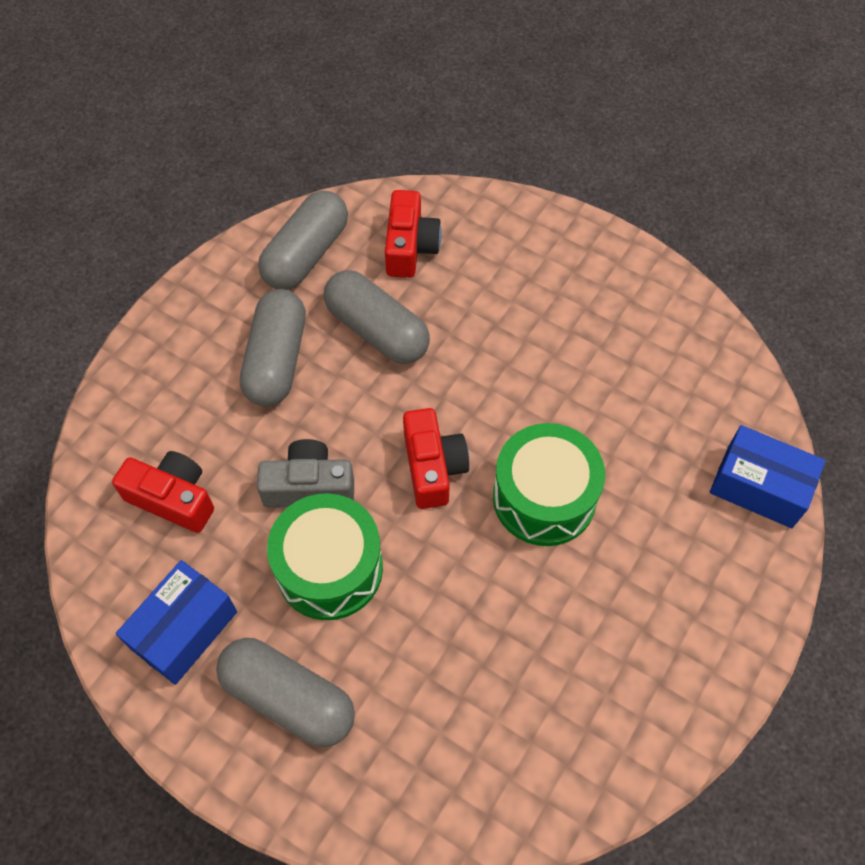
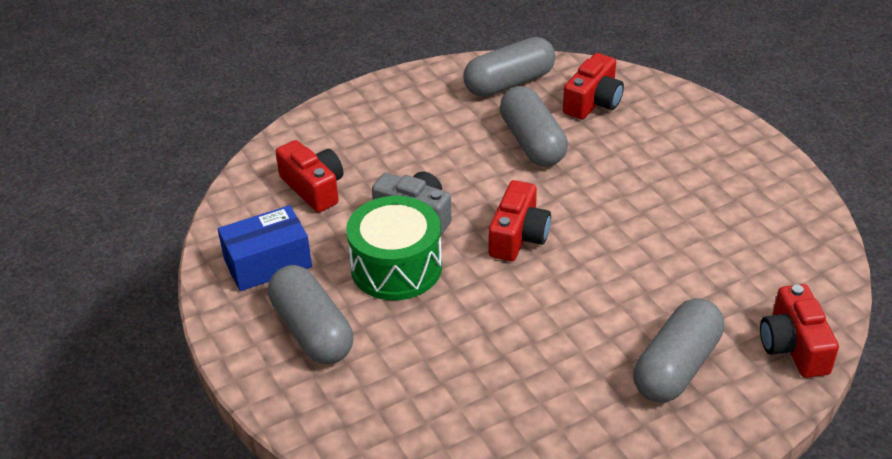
camera: 30 degrees right, 20 degrees down
grey capsule [240,289,306,406] -> grey capsule moved to [633,298,724,403]
green drum [493,423,605,546] -> none
blue box [710,425,826,528] -> red camera [760,284,839,378]

